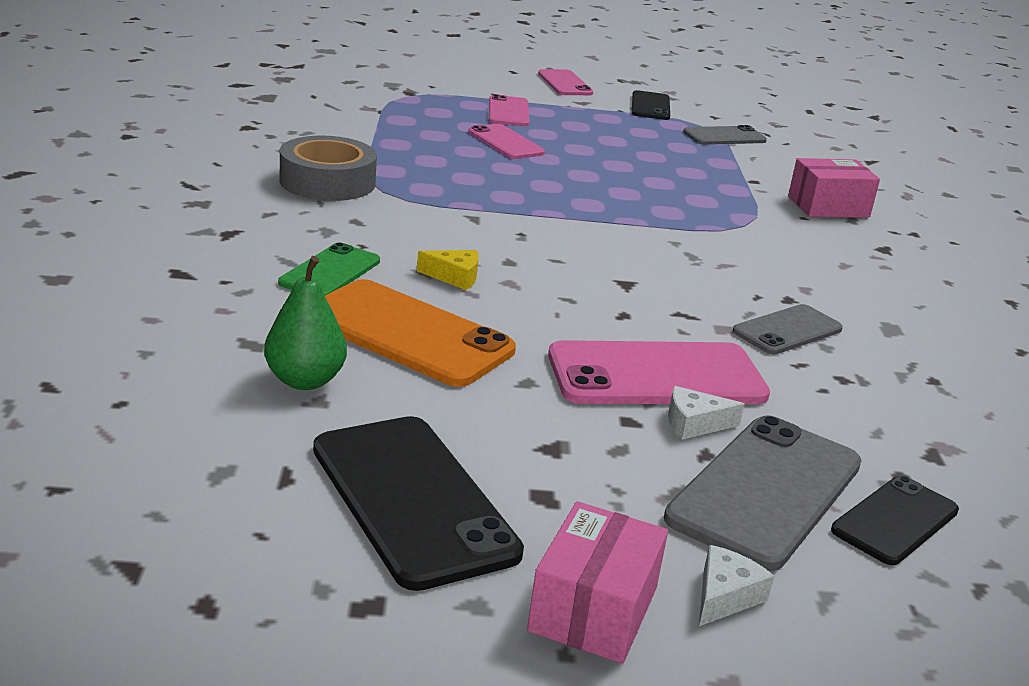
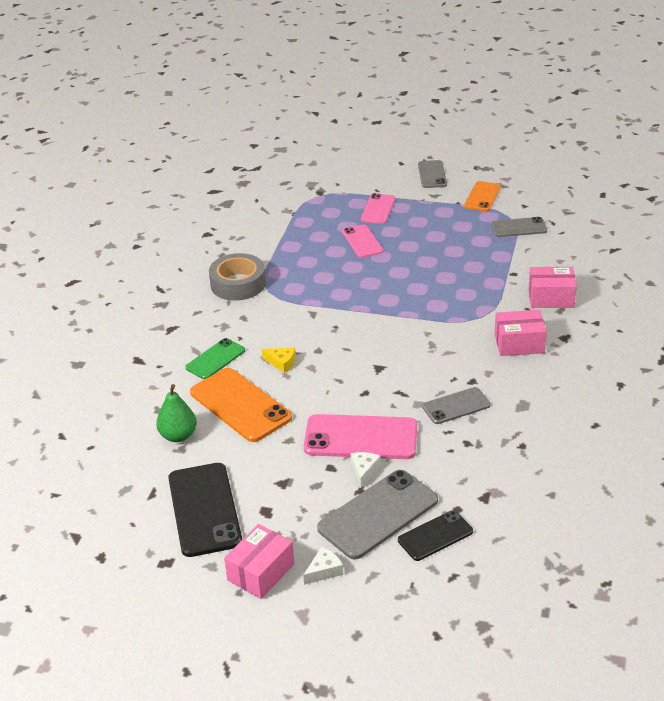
camera: 20 degrees right, 10 degrees up
pink phone [538,69,593,95] -> grey phone [418,160,447,188]
black phone [632,90,670,120] -> orange phone [464,181,500,211]
white cheese [668,386,745,440] -> white cheese turned 90 degrees clockwise [351,452,381,488]
none -> pink box [495,310,547,356]

